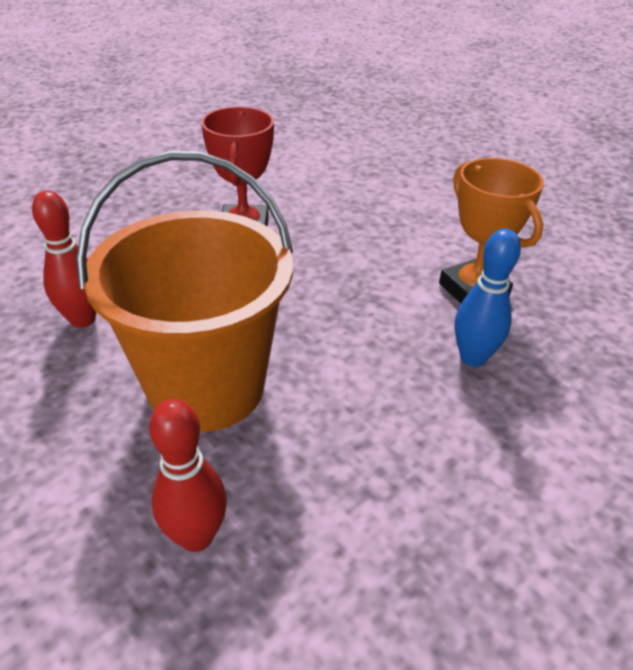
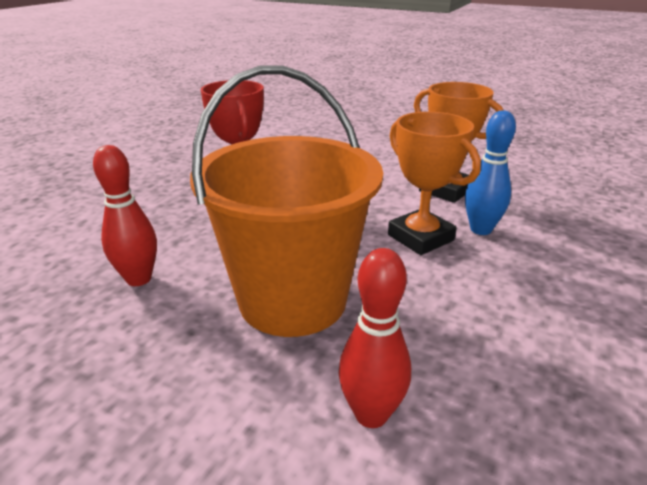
camera: 20 degrees left, 10 degrees down
none -> orange trophy [388,112,481,255]

